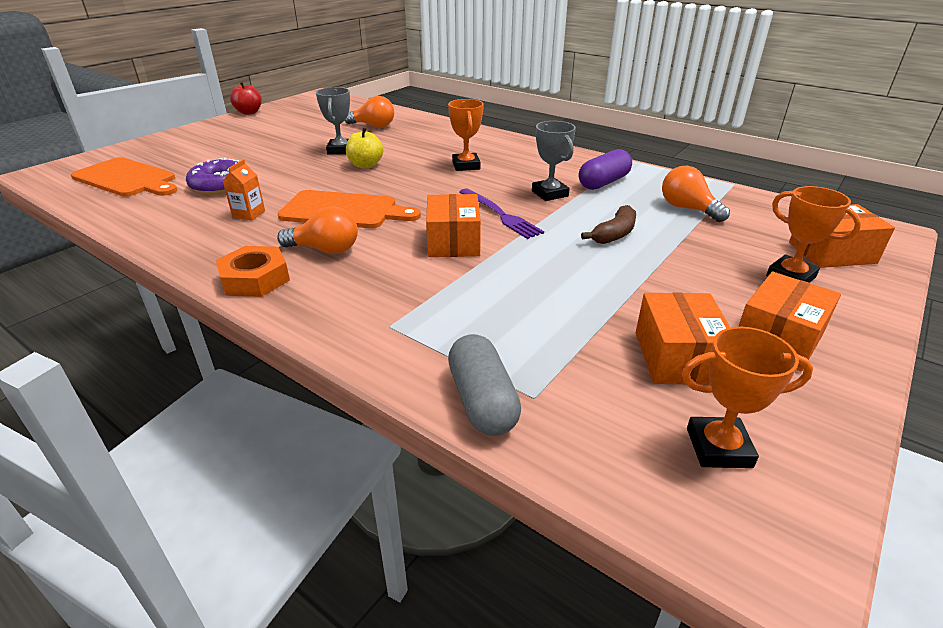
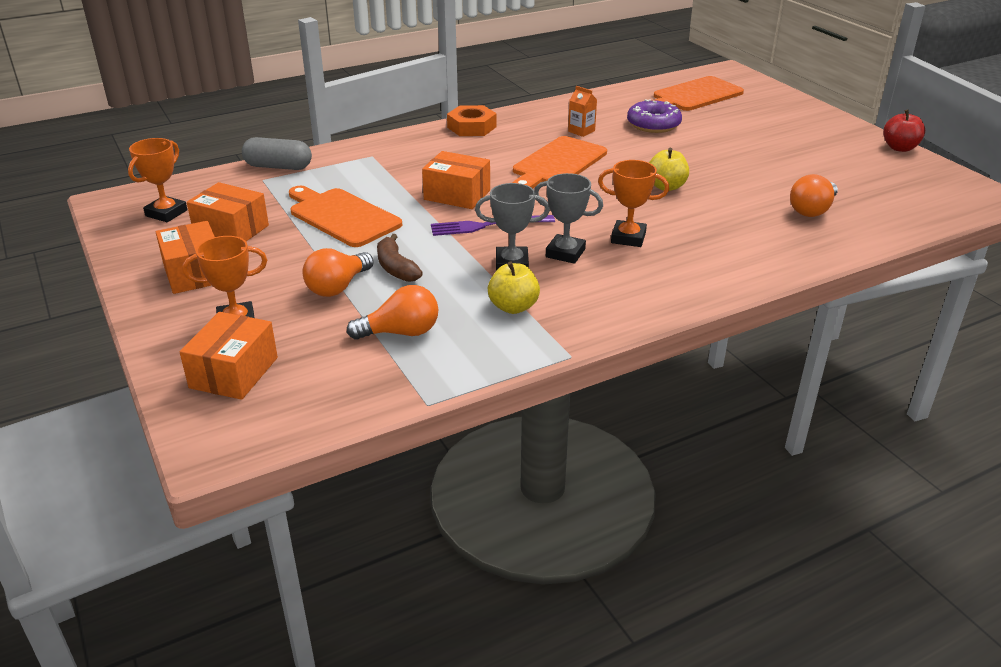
camera: 115 degrees right, 0 degrees up
orange light bulb [277,206,358,254] -> orange light bulb moved to [303,248,374,297]
grey trophy [316,87,350,155] -> grey trophy moved to [534,173,603,264]
purple capsule [579,149,632,190] -> yellow apple [488,261,540,314]
none -> orange cutting board [289,186,402,247]

